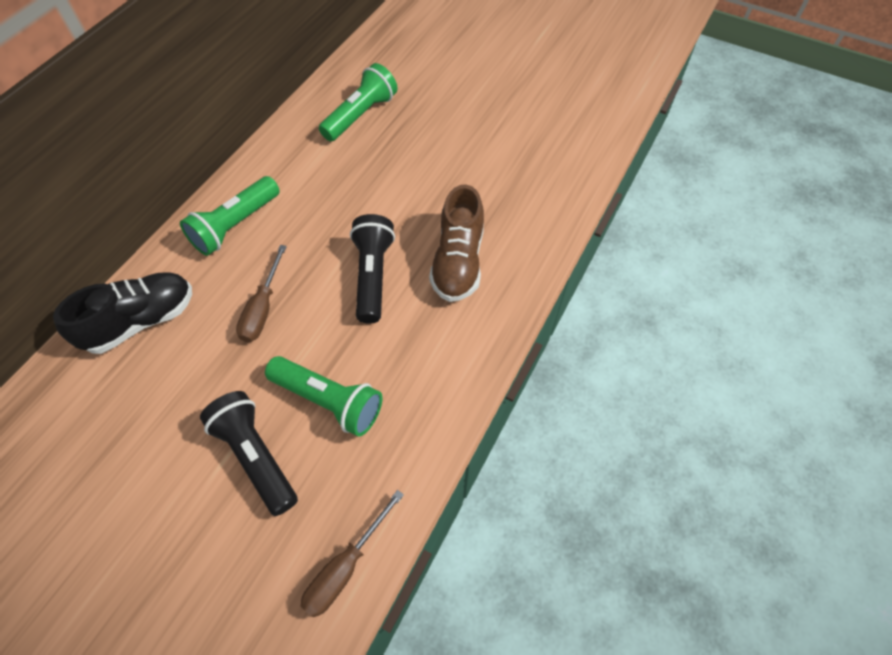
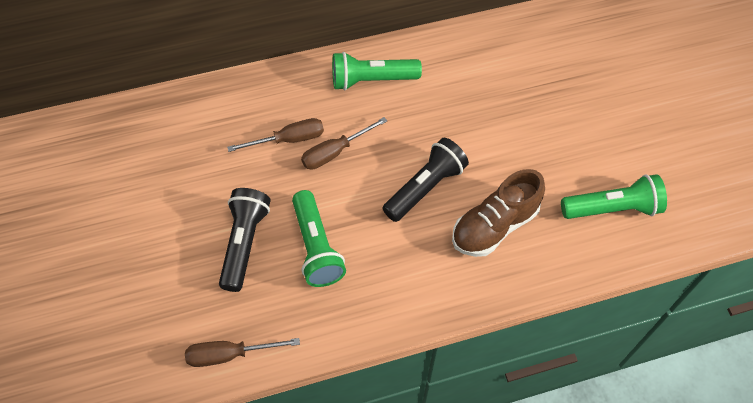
camera: 45 degrees right, 0 degrees up
black shoe [53,273,192,354] -> none
green flashlight [319,63,398,141] -> green flashlight moved to [561,174,667,219]
none -> brown screwdriver [227,118,324,152]

